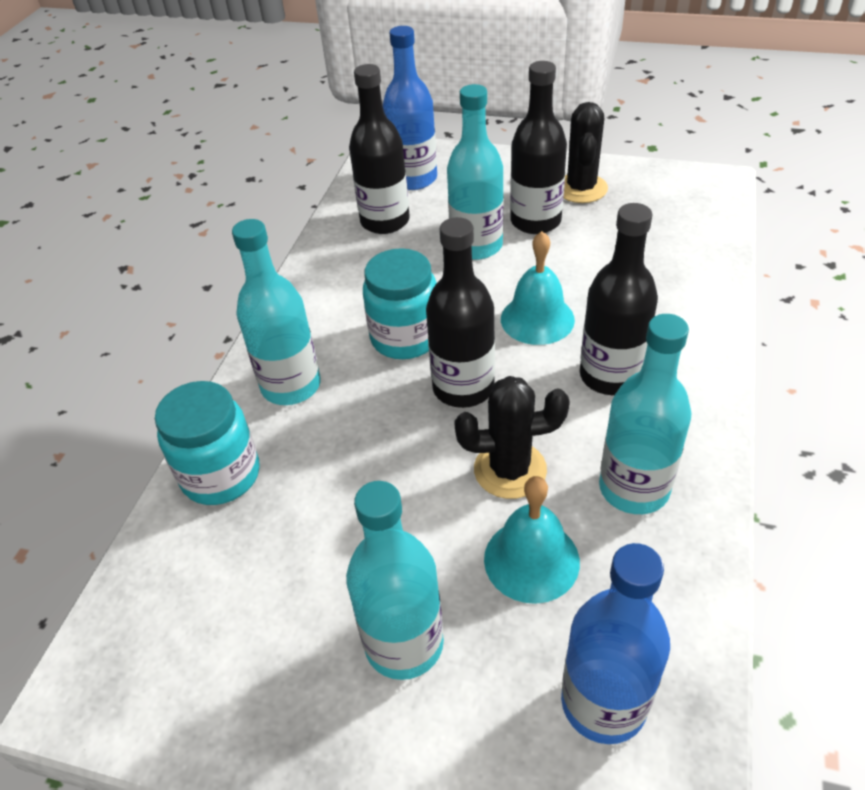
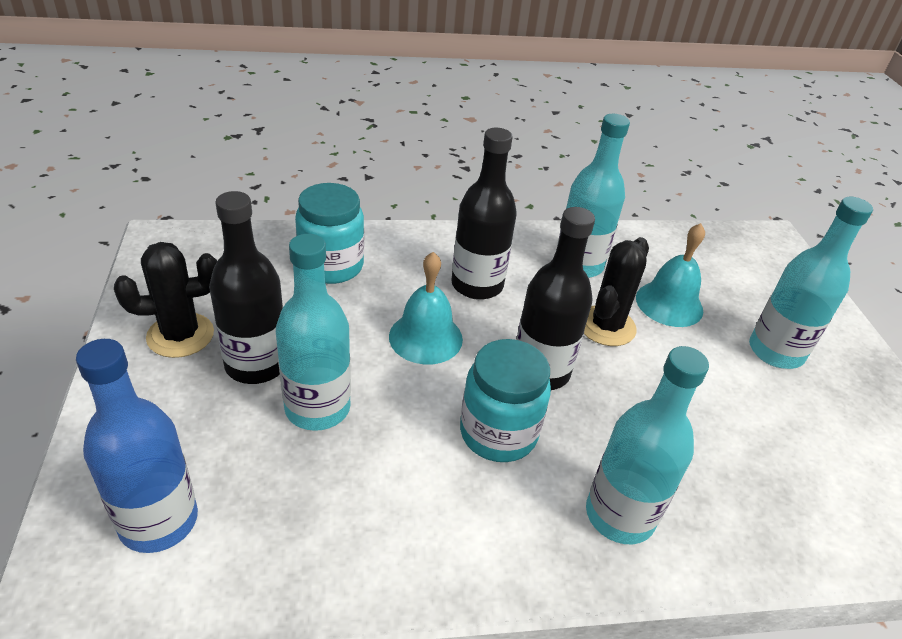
camera: 120 degrees left, 5 degrees down
turquoise jar [155,381,259,505] -> turquoise jar moved to [295,183,364,284]
black bottle [349,64,410,234] -> none
black cactus [454,376,570,499] -> black cactus turned 60 degrees clockwise [584,237,649,346]
blue bottle [561,543,670,744] -> none

